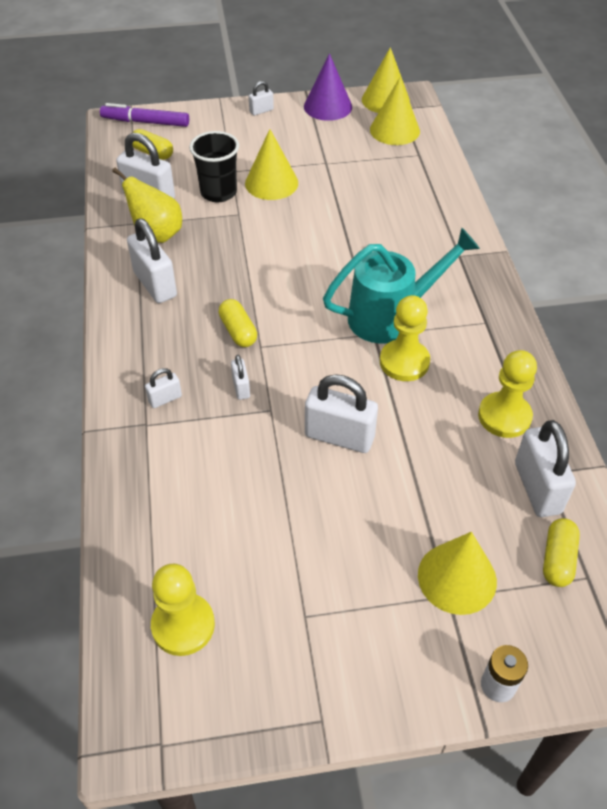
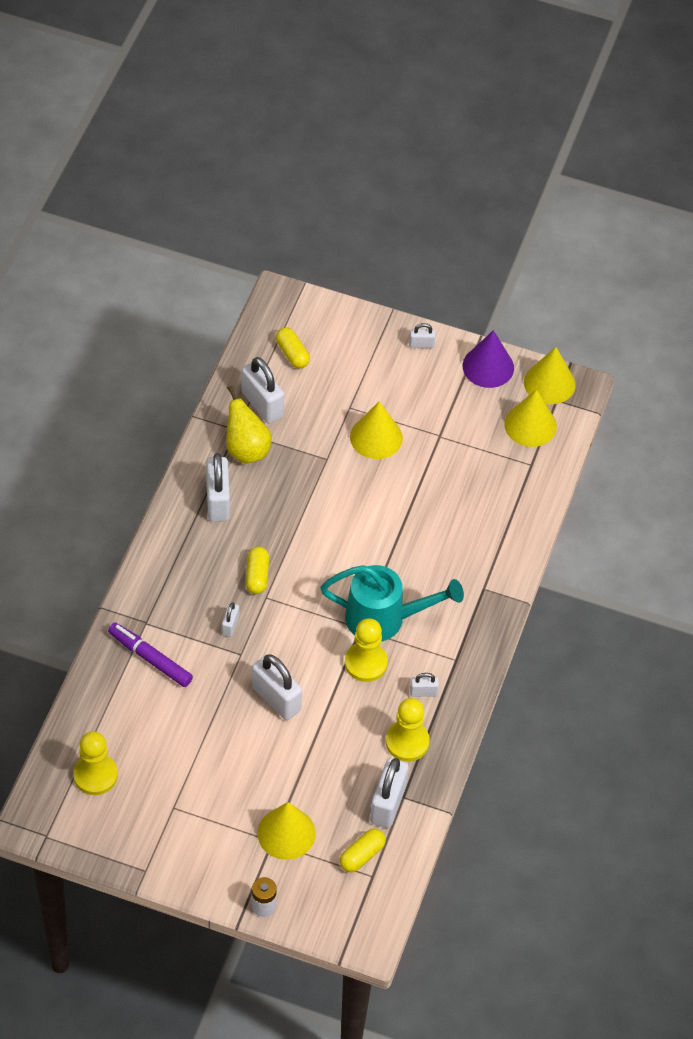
camera: 25 degrees right, 5 degrees up
purple marker [100,103,189,127] -> purple marker moved to [108,622,193,687]
white padlock [145,368,182,408] -> white padlock moved to [410,673,439,697]
black cup [189,131,239,202] -> none

